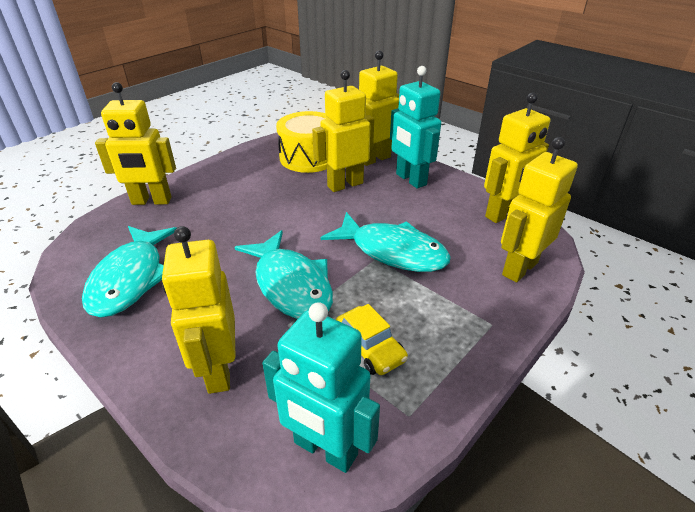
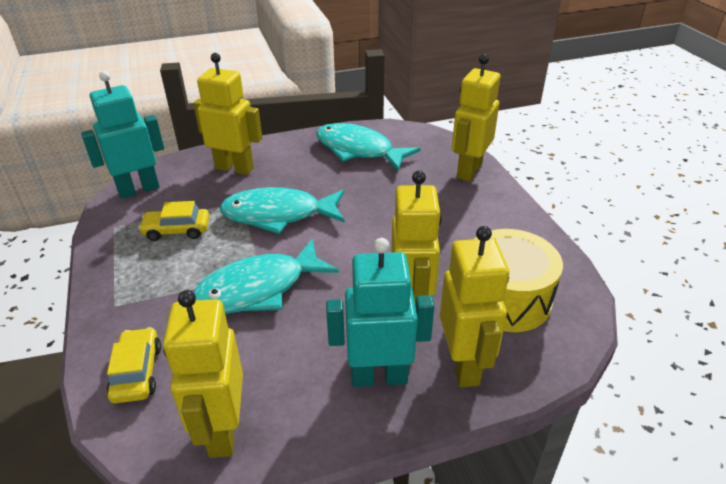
camera: 120 degrees right, 0 degrees up
yellow robot [501,137,578,282] -> yellow car [107,327,161,404]

